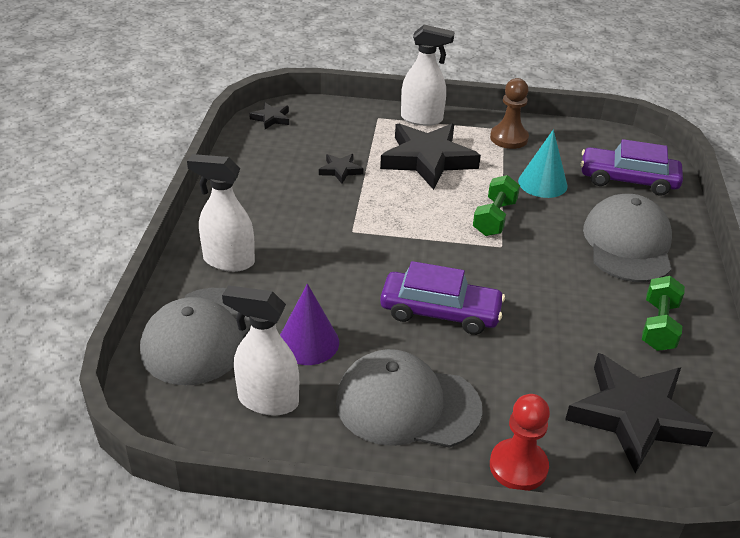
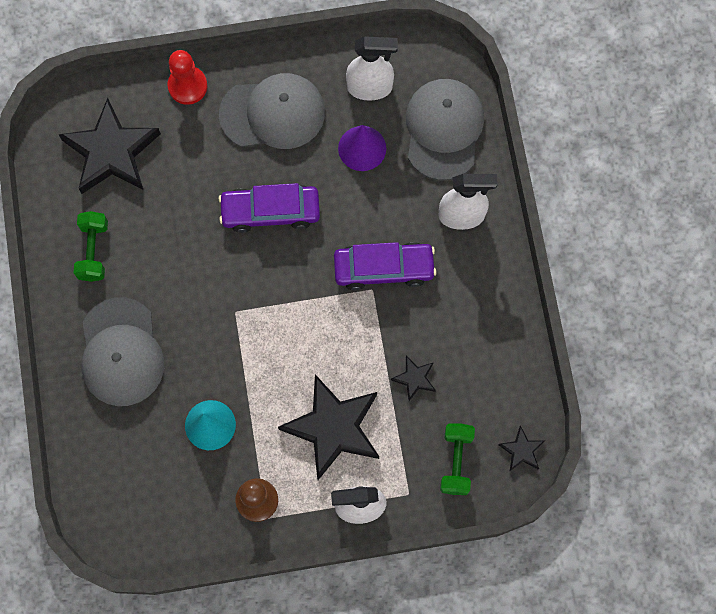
camera: 165 degrees right, 35 degrees up
green dumbbell [473,175,520,236] -> green dumbbell moved to [440,424,475,495]
purple car [581,139,683,195] -> purple car moved to [334,242,436,290]

